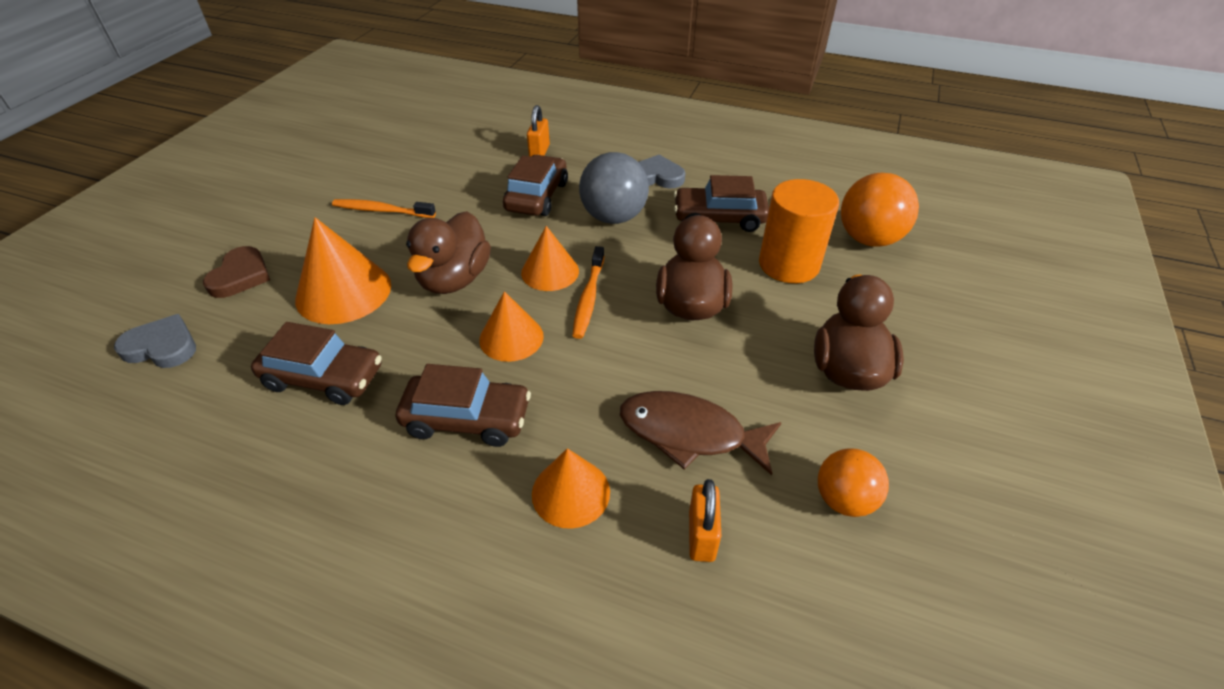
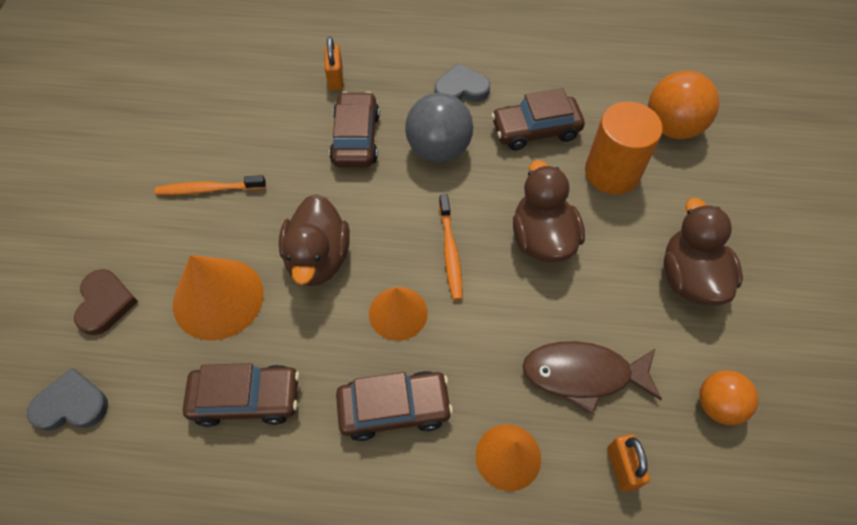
camera: 15 degrees left, 15 degrees up
orange cone [521,226,579,291] -> none

